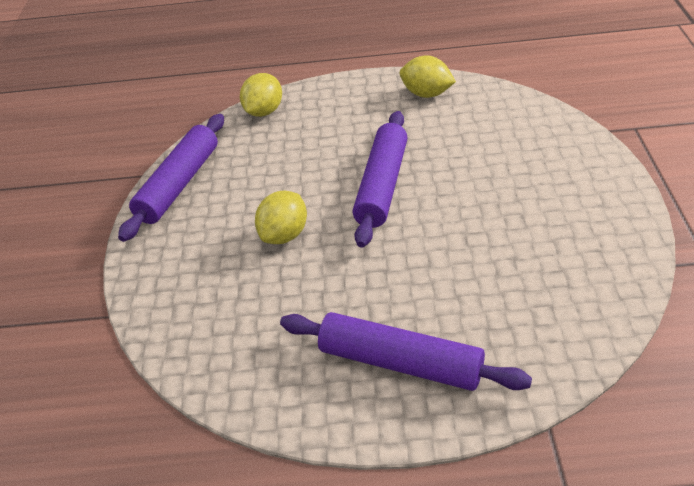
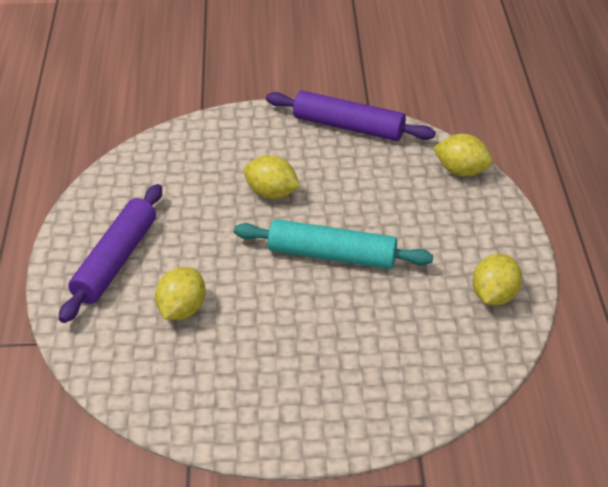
camera: 85 degrees right, 0 degrees up
purple rolling pin [353,111,408,248] -> turquoise rolling pin [234,219,433,269]
none -> yellow lemon [155,267,206,320]

